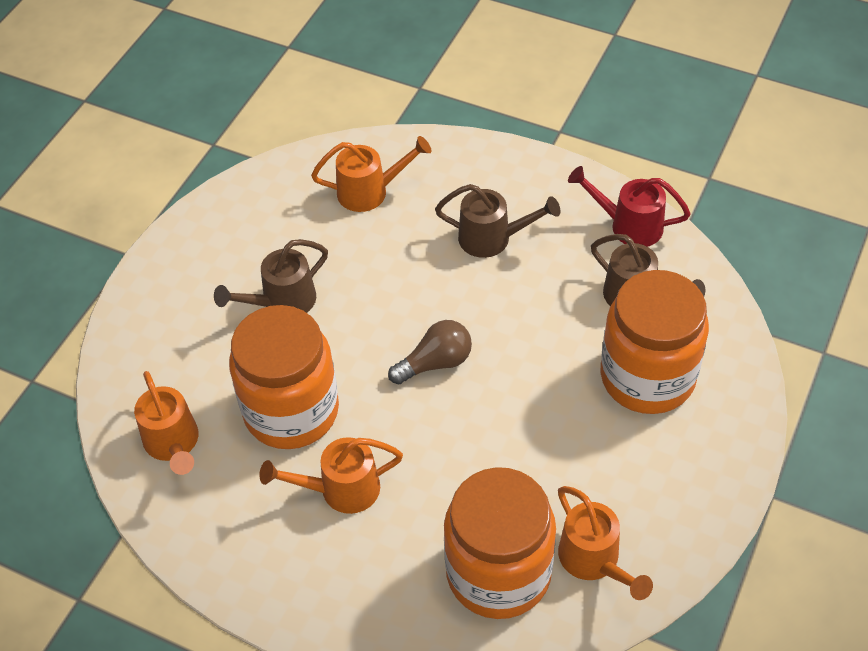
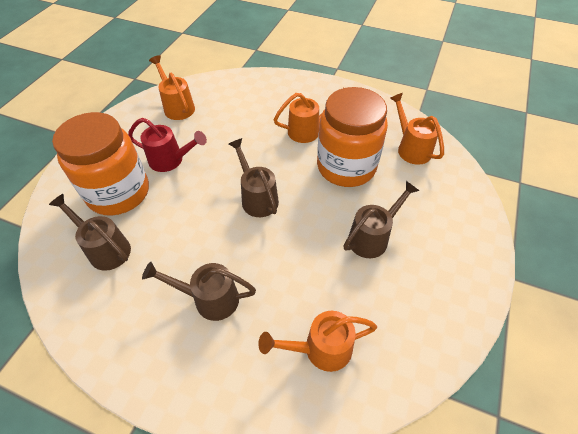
camera: 175 degrees right, 0 degrees up
brown light bulb [388,320,472,385] -> brown watering can [229,138,279,217]
orange jar [444,467,556,619] -> none
red watering can [568,166,691,247] -> red watering can moved to [128,118,207,172]

